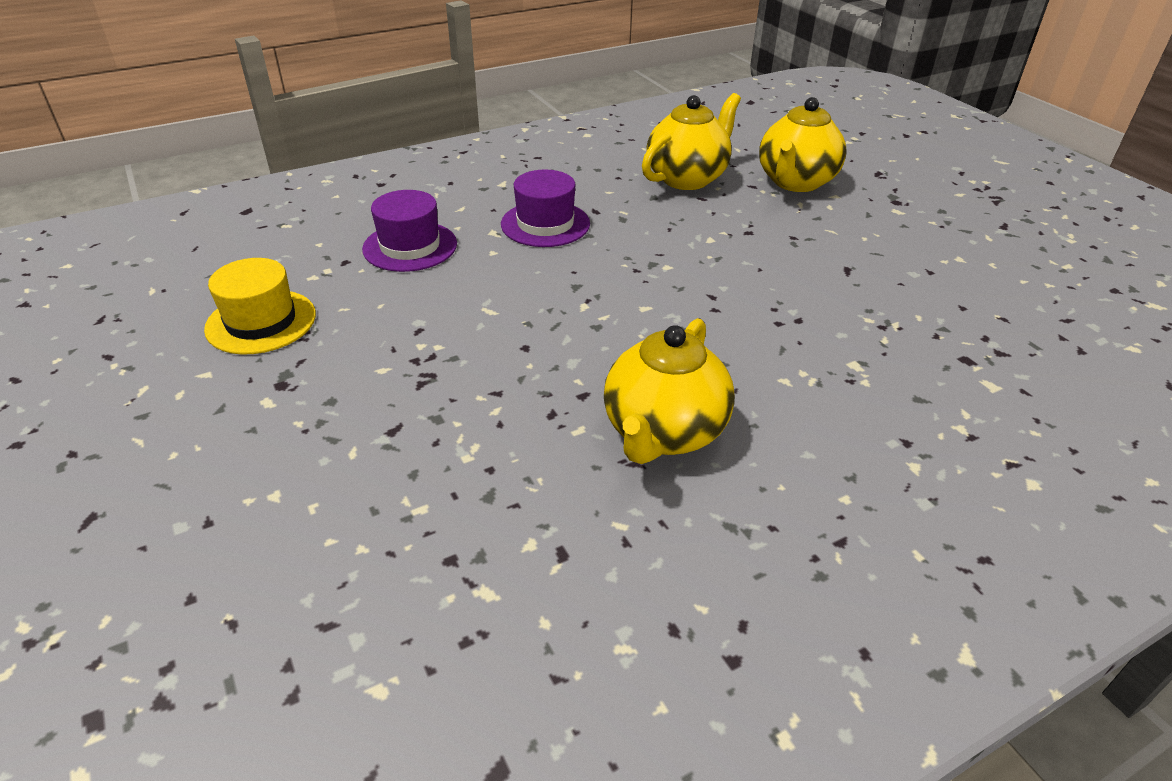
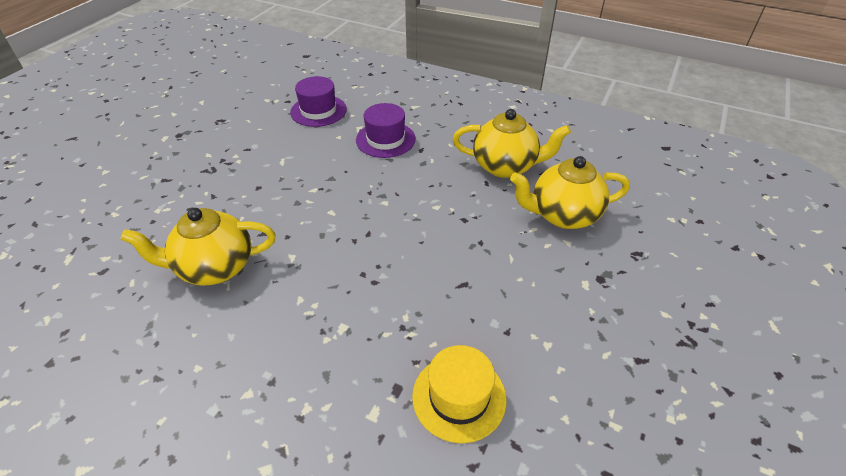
camera: 55 degrees right, 5 degrees up
yellow hat [204,258,316,355] -> yellow hat moved to [412,345,506,443]

